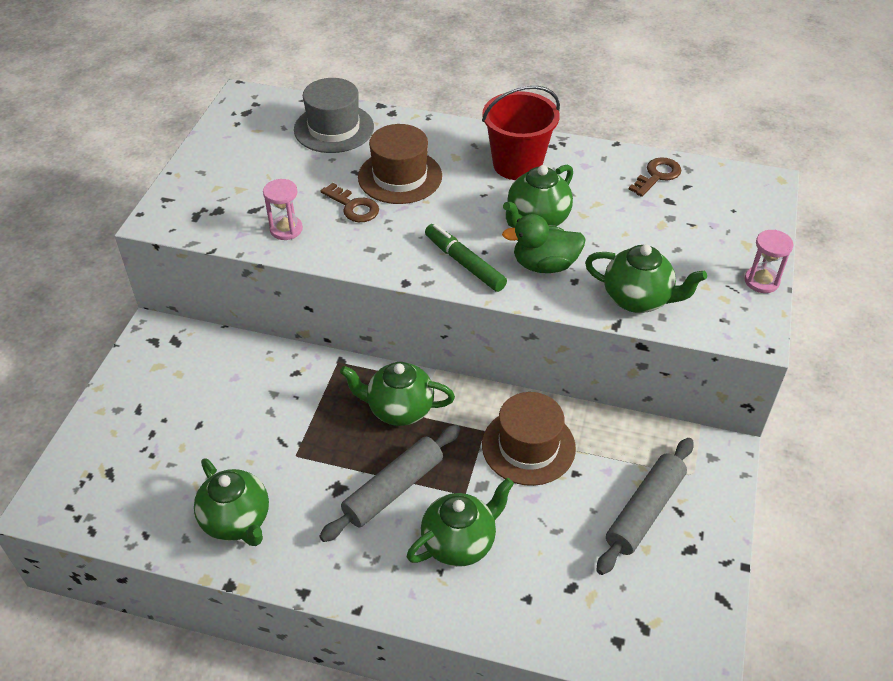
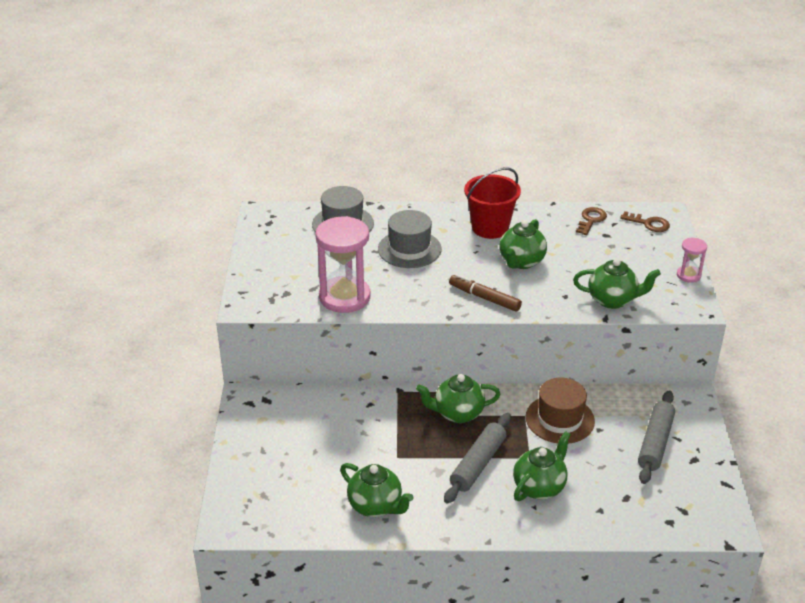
camera: 15 degrees left, 10 degrees down
pink hourglass [263,179,303,240] -> pink hourglass [315,216,371,313], size x2.07
brown key [320,183,379,222] -> brown key moved to [620,211,670,232]
brown hat [358,124,442,204] -> grey hat [378,210,442,268]
green marker [425,224,507,292] -> brown marker [449,274,522,312]
green duck [502,214,585,273] -> none

